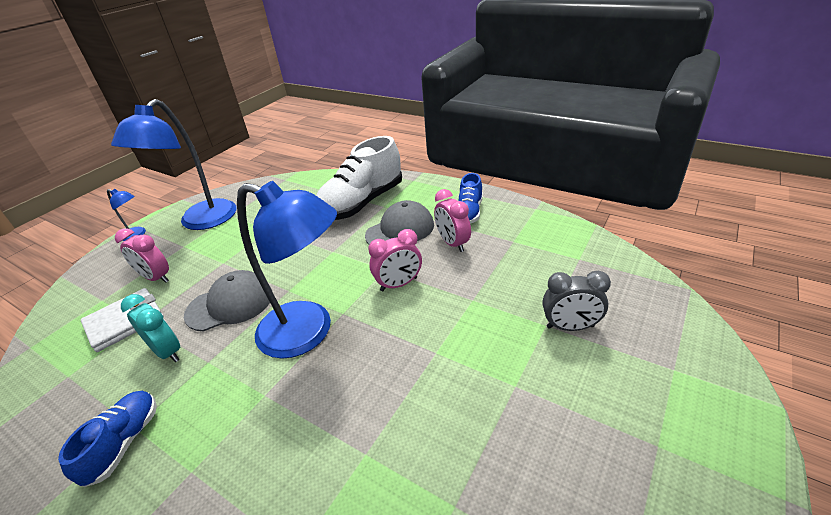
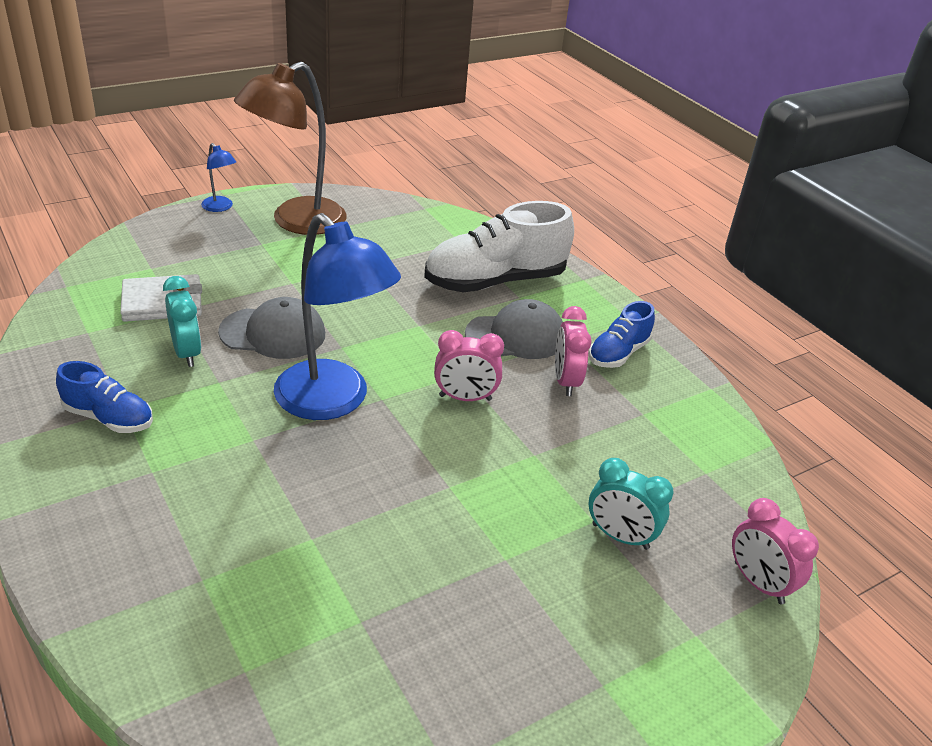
camera: 20 degrees right, 0 degrees up
blue shoe [58,391,157,487] -> blue shoe turned 75 degrees clockwise [56,361,153,433]
blue lamp [111,99,236,230] -> brown lamp [234,62,347,235]
pink clock [115,228,169,283] -> pink clock moved to [732,498,819,604]
grey clock [543,271,611,331] -> turquoise clock [589,458,674,550]

